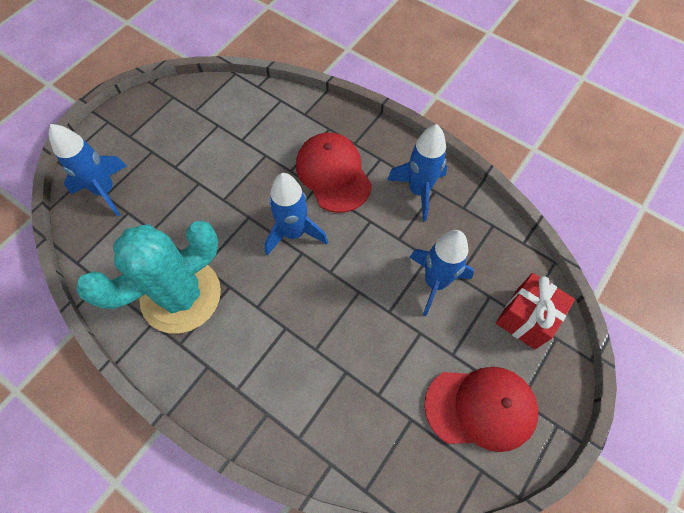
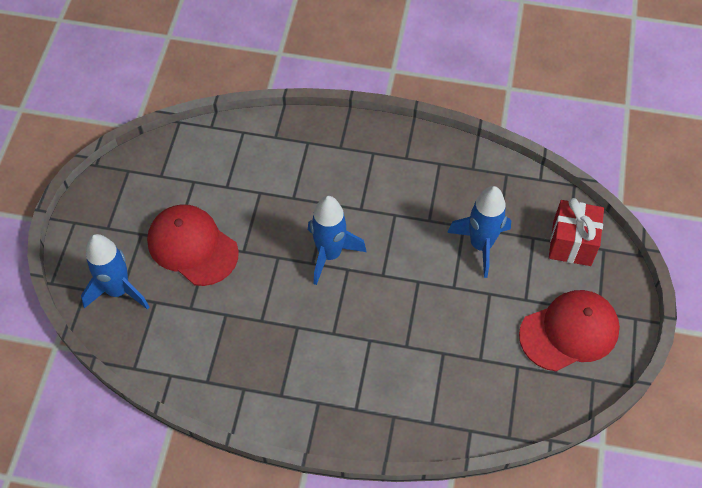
camera: 25 degrees left, 5 degrees down
turquoise cactus [76,221,221,334] -> none
red cap [296,133,372,213] -> red cap moved to [147,204,239,286]
blue rocket [387,124,447,221] -> none

